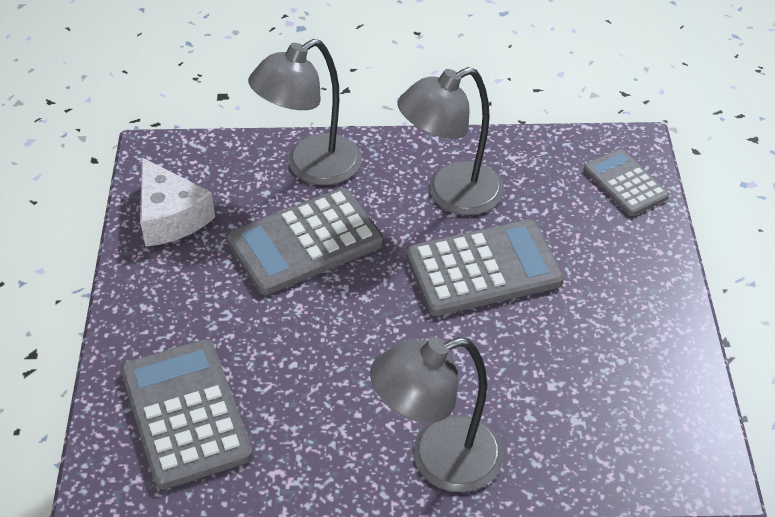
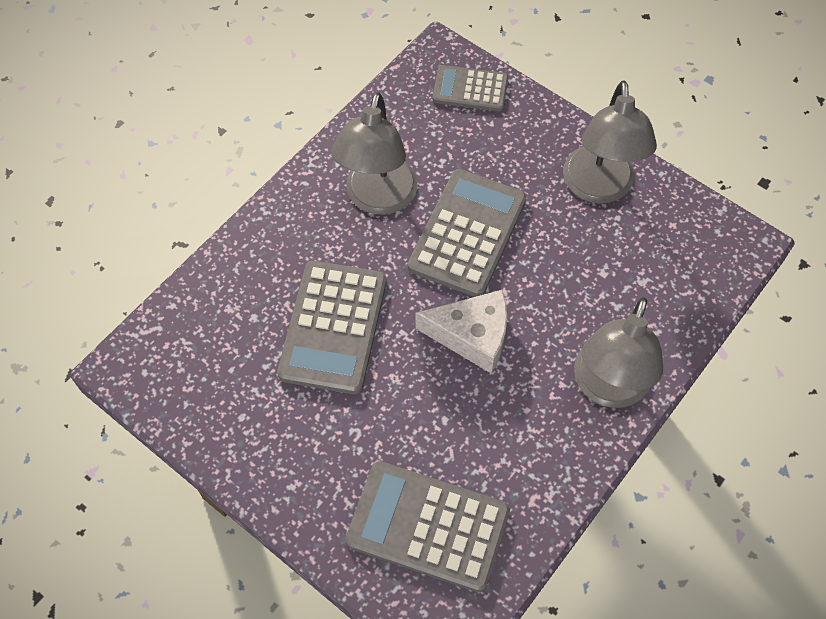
camera: 50 degrees left, 15 degrees up
white cheese [140,158,215,247] -> white cheese moved to [415,290,507,374]
grey lamp [248,39,362,185] -> grey lamp moved to [563,80,657,204]

